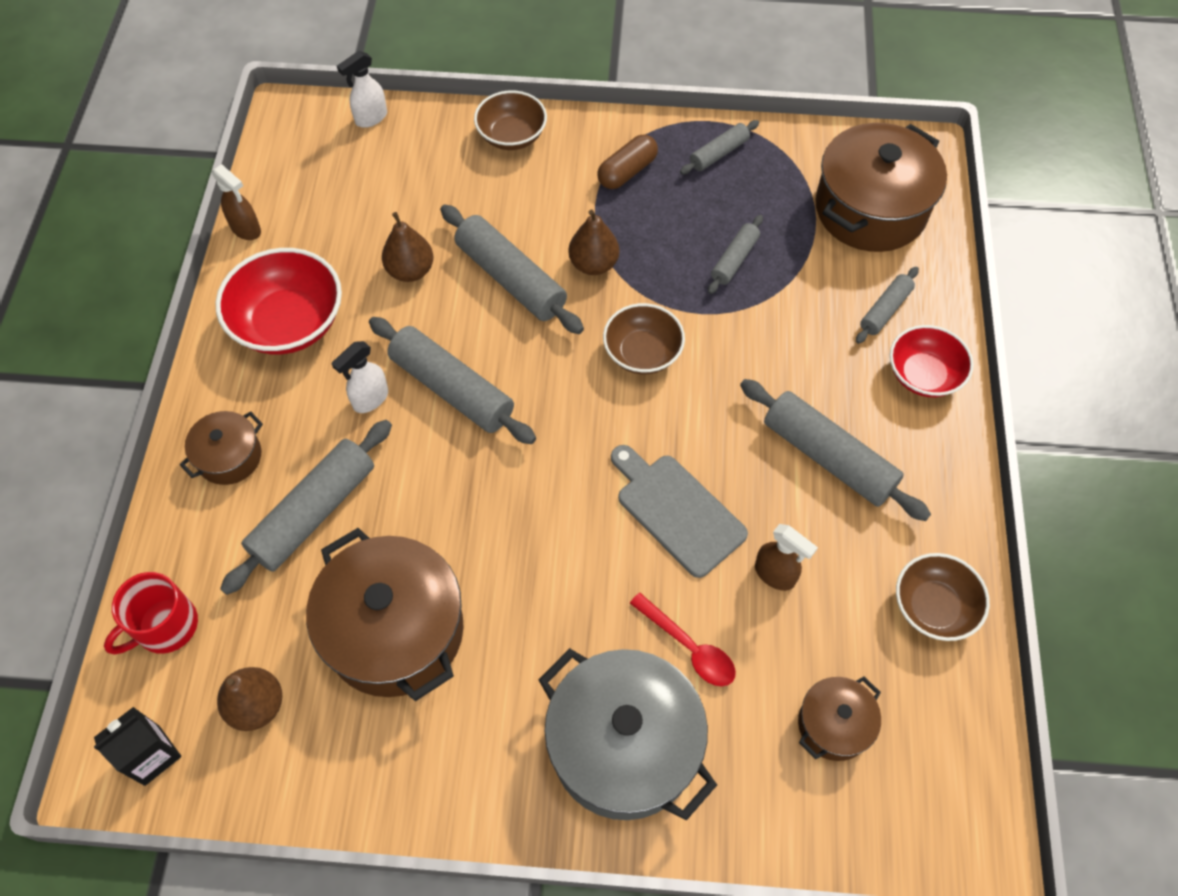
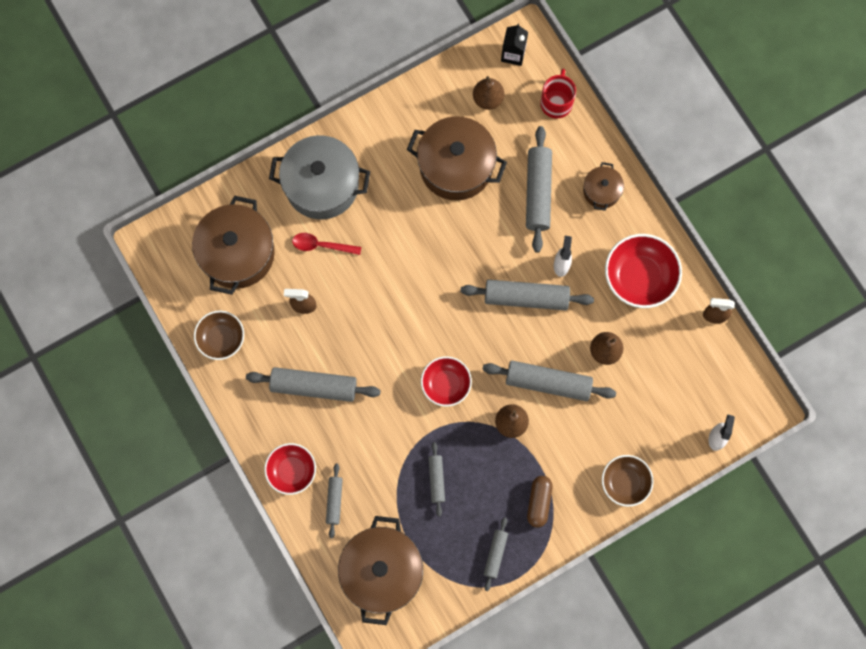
camera: 145 degrees right, 15 degrees up
brown bowl [603,303,685,374] -> red bowl [421,356,472,407]
grey cutting board [611,445,748,578] -> none
brown pot [798,677,881,761] -> brown pot [192,196,275,295], size x1.97

